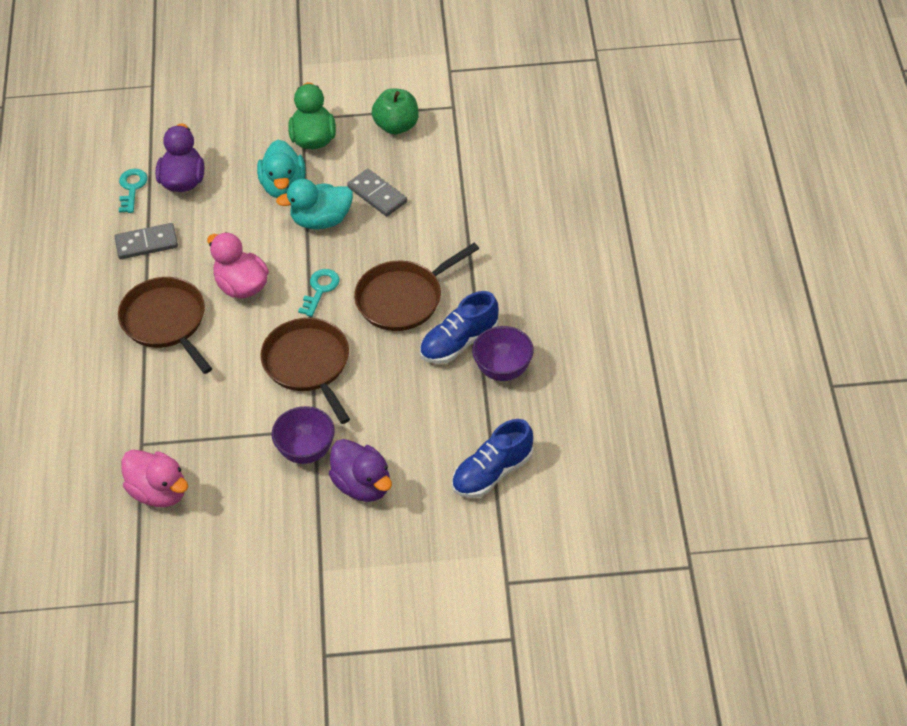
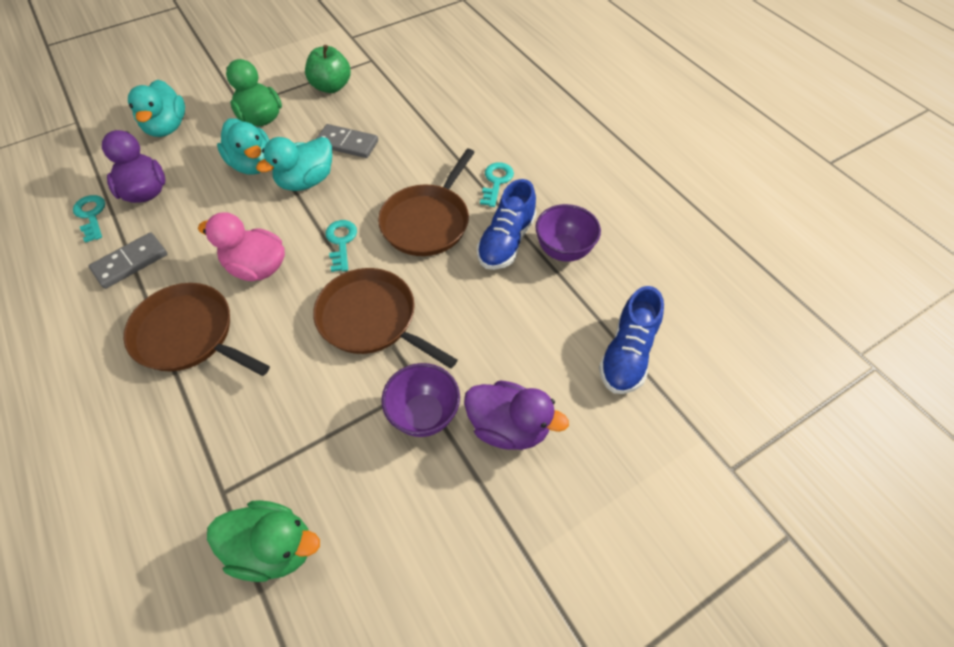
camera: 30 degrees left, 5 degrees up
pink duck [121,450,188,507] -> green duck [207,500,320,582]
none -> turquoise duck [128,80,185,137]
none -> turquoise key [480,162,514,207]

